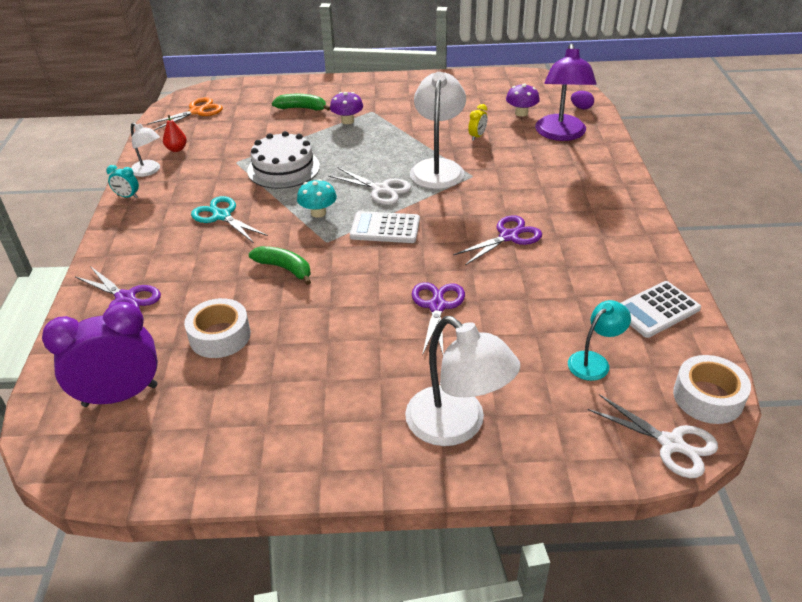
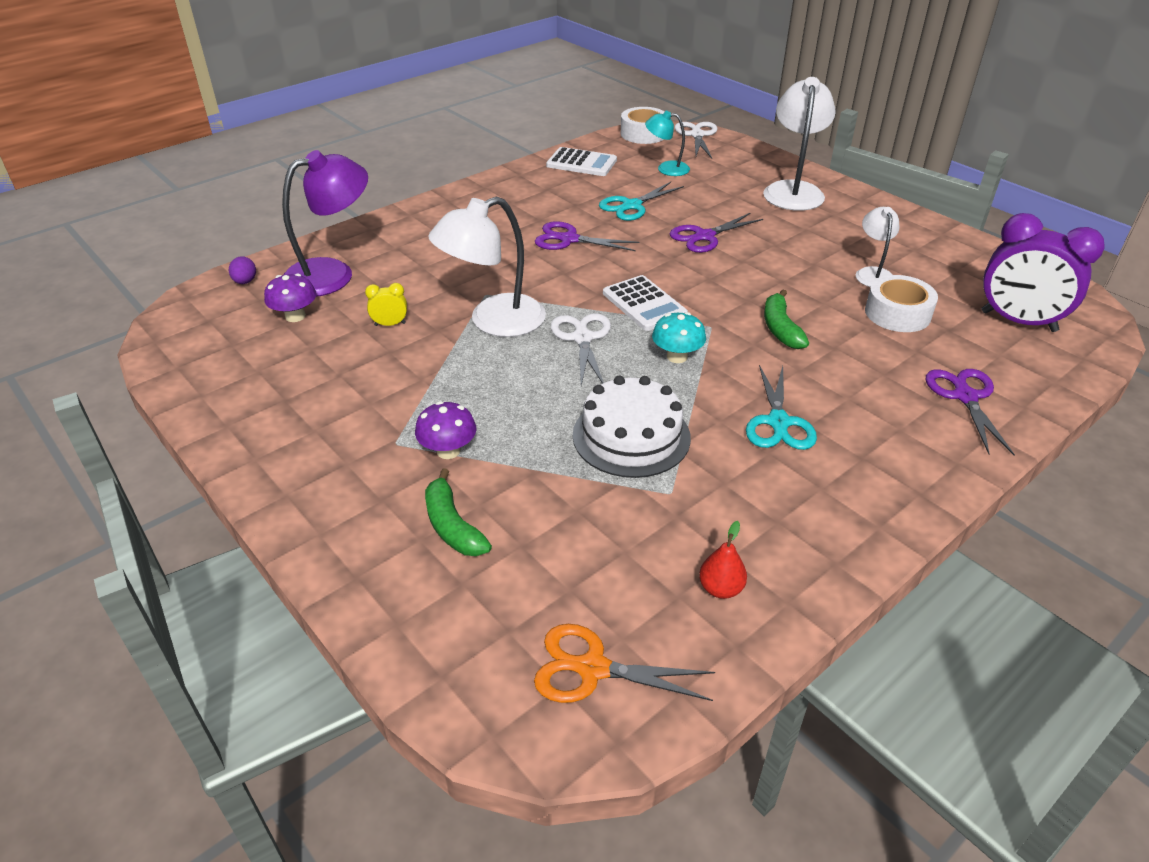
camera: 130 degrees left, 0 degrees up
turquoise clock [106,165,139,198] -> none
white lamp [131,123,160,177] -> white lamp moved to [855,207,899,287]
none -> turquoise scissors [599,182,684,221]

